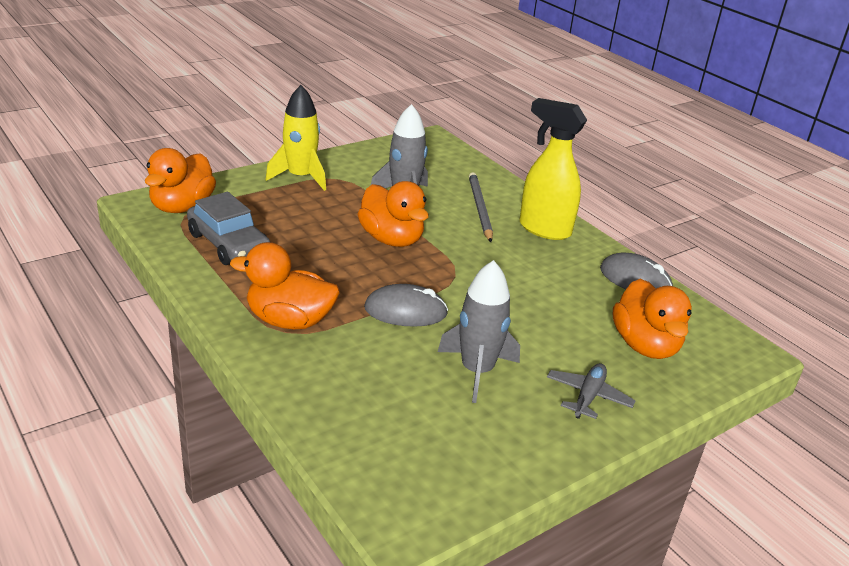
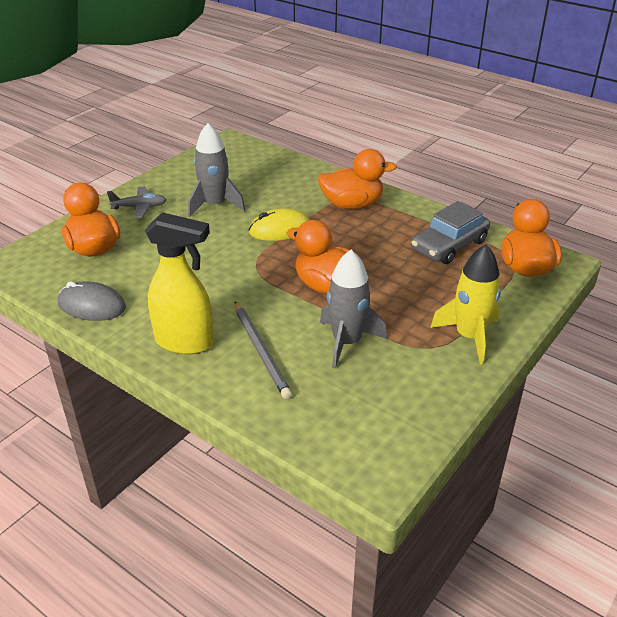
camera: 165 degrees right, 5 degrees up
grey car [187,192,270,265] -> grey car turned 75 degrees counterclockwise [411,201,490,264]
grey mouse [364,284,448,327] -> yellow mouse [249,208,310,241]
grey plane [547,363,635,419] -> grey plane turned 105 degrees counterclockwise [107,187,167,218]

